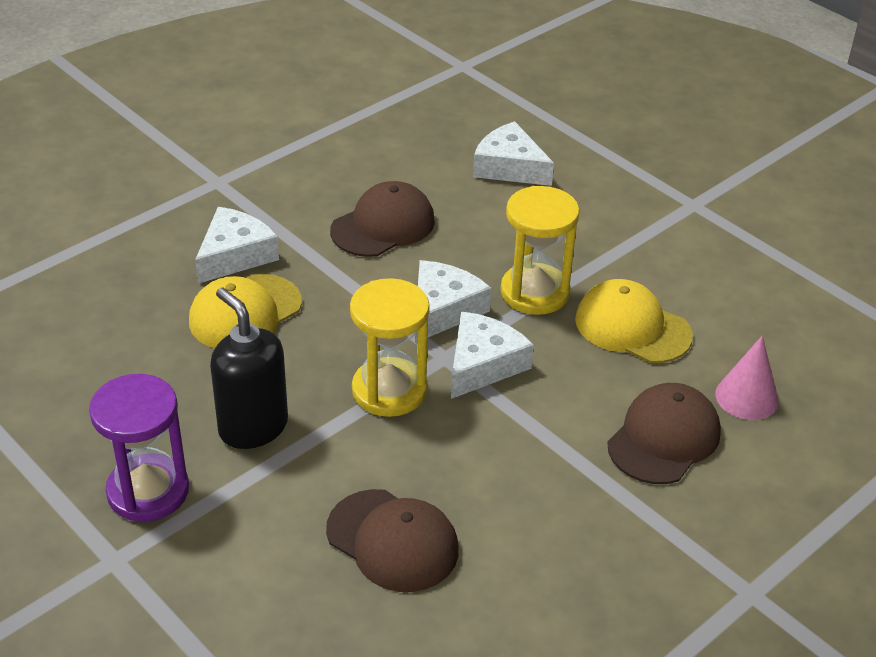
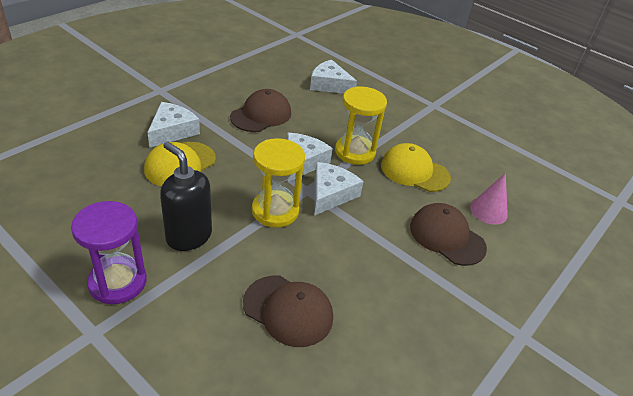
camera: 10 degrees left, 0 degrees up
brown cap [607,383,721,484] -> brown cap turned 75 degrees counterclockwise [410,203,487,266]

